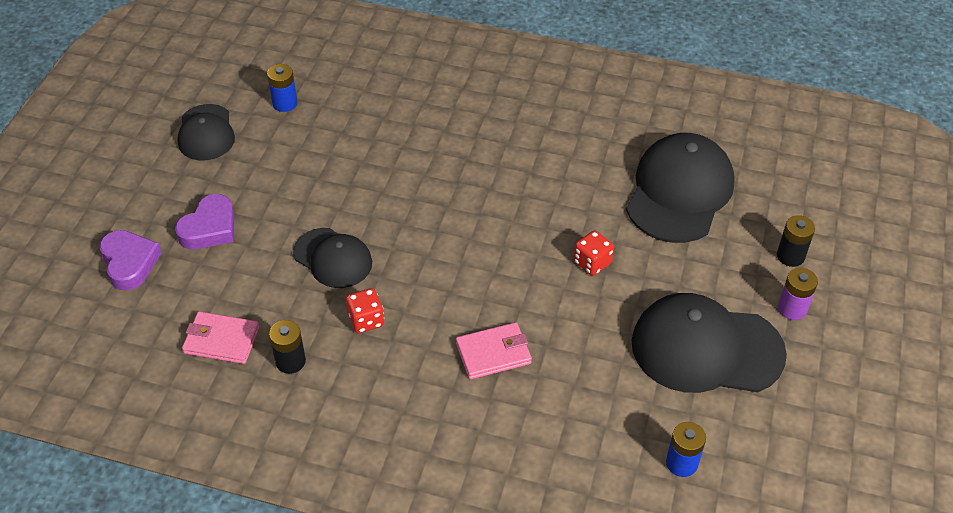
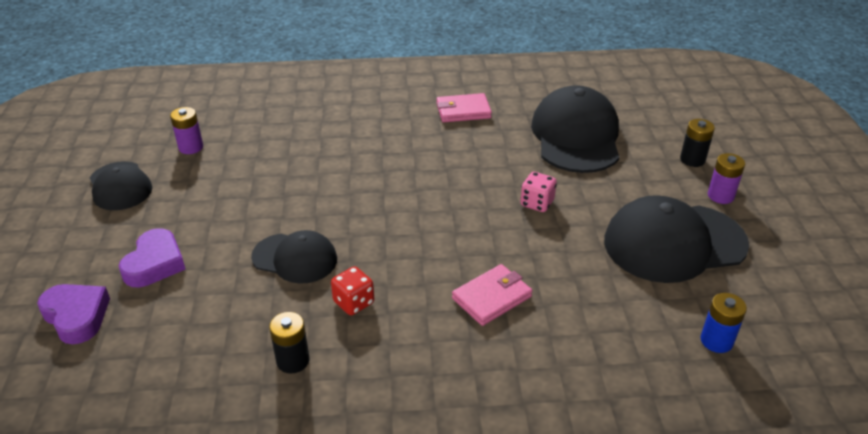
camera: 20 degrees left, 10 degrees down
pink wallet [182,311,260,364] -> pink wallet moved to [436,93,492,122]
blue battery [267,64,298,112] -> purple battery [170,107,203,154]
red dice [574,230,614,276] -> pink dice [520,172,557,212]

